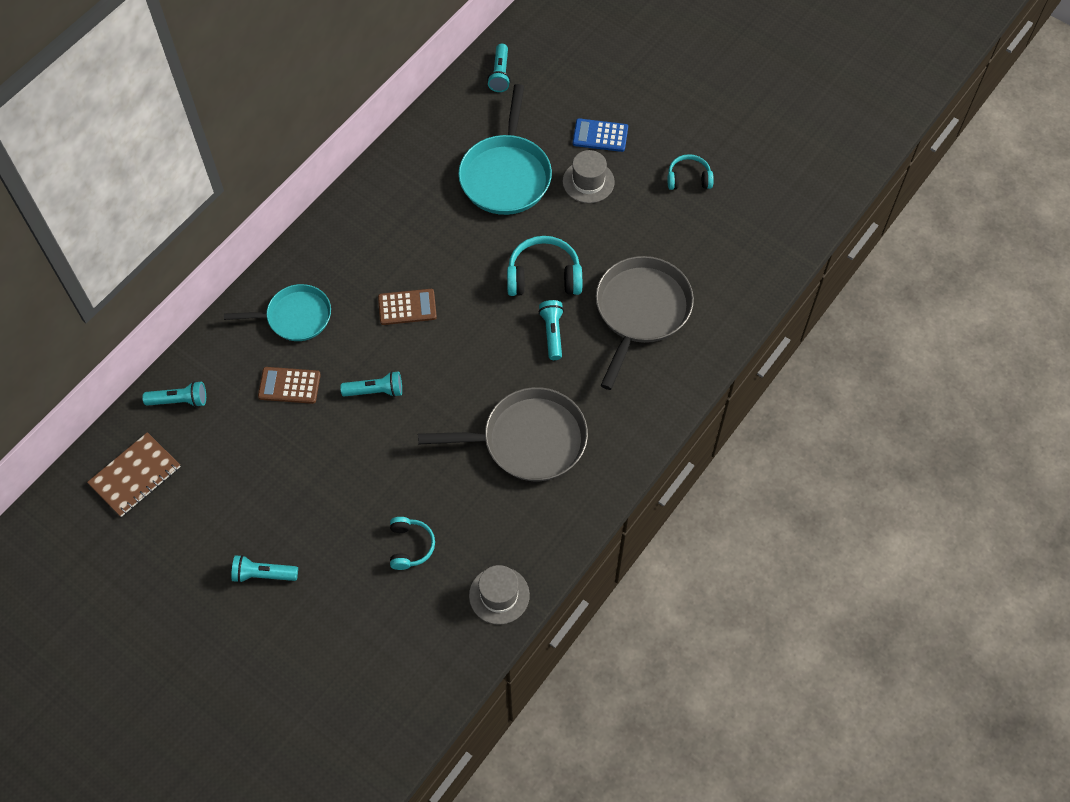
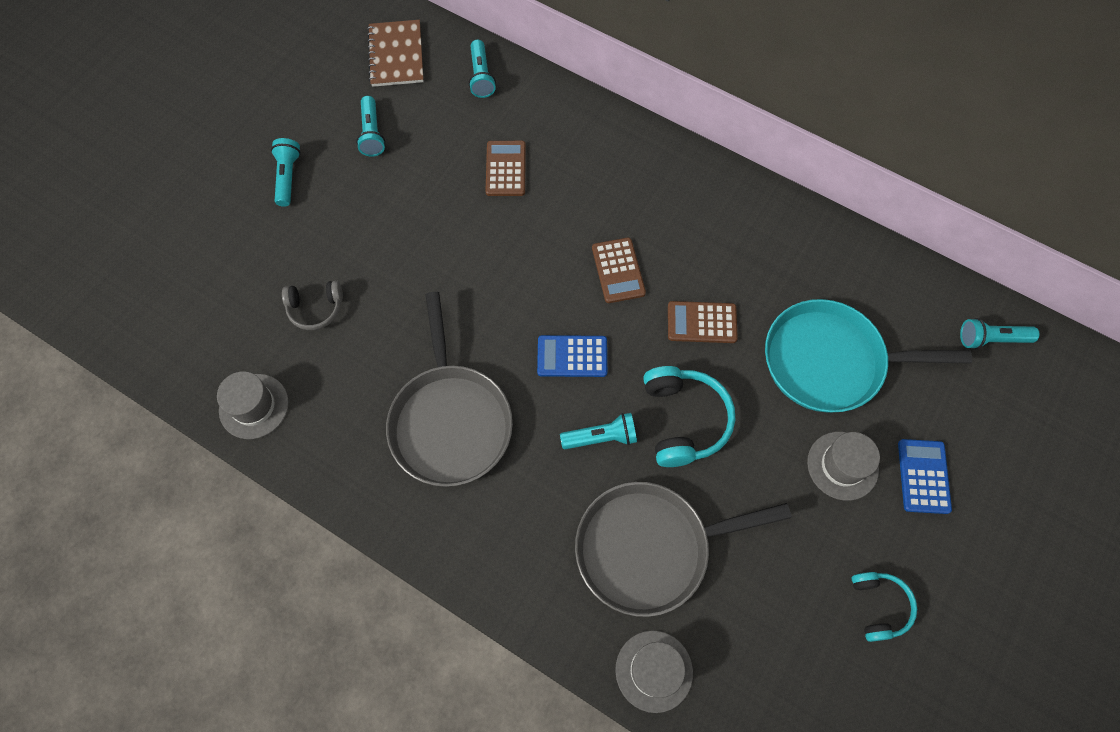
camera: 85 degrees right, 5 degrees up
brown notebook [87,432,181,517] -> brown notebook turned 45 degrees clockwise [367,20,424,87]
turquoise pan [224,284,331,341] -> none
turquoise flashlight [340,371,402,397] -> turquoise flashlight moved to [356,96,385,157]
turquoise headphones [390,517,435,570] -> grey headphones [282,280,343,330]
grey pan [596,256,694,390] -> grey pan turned 150 degrees clockwise [575,482,792,617]
none -> blue calculator [537,335,607,377]
none -> grey hat [615,631,693,713]
none -> brown calculator [668,301,738,343]

